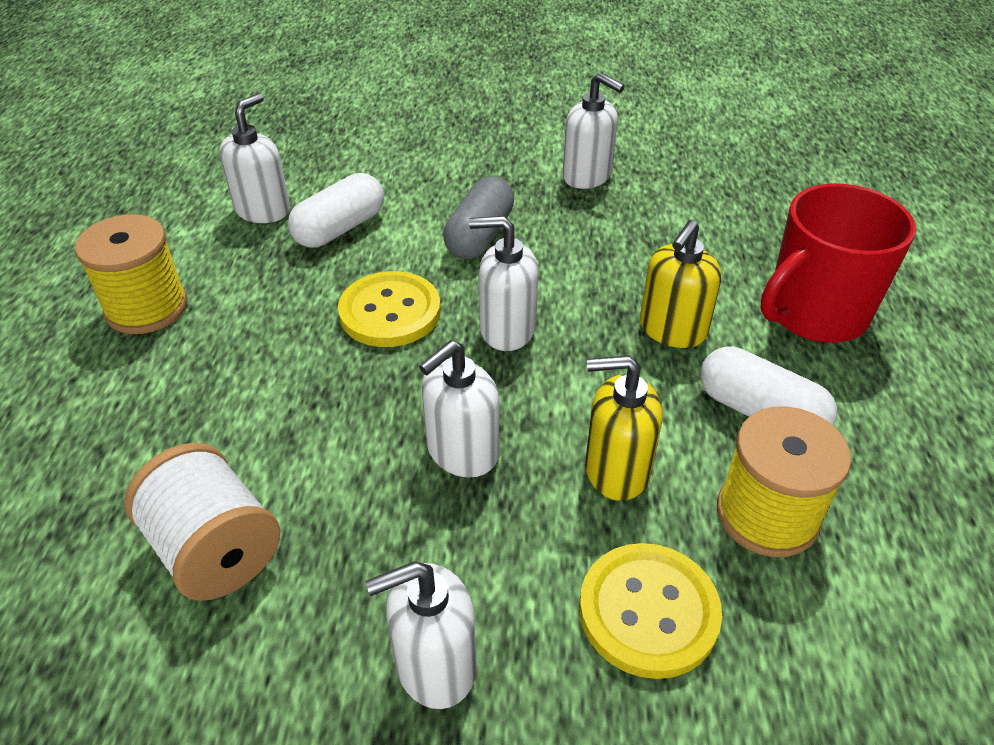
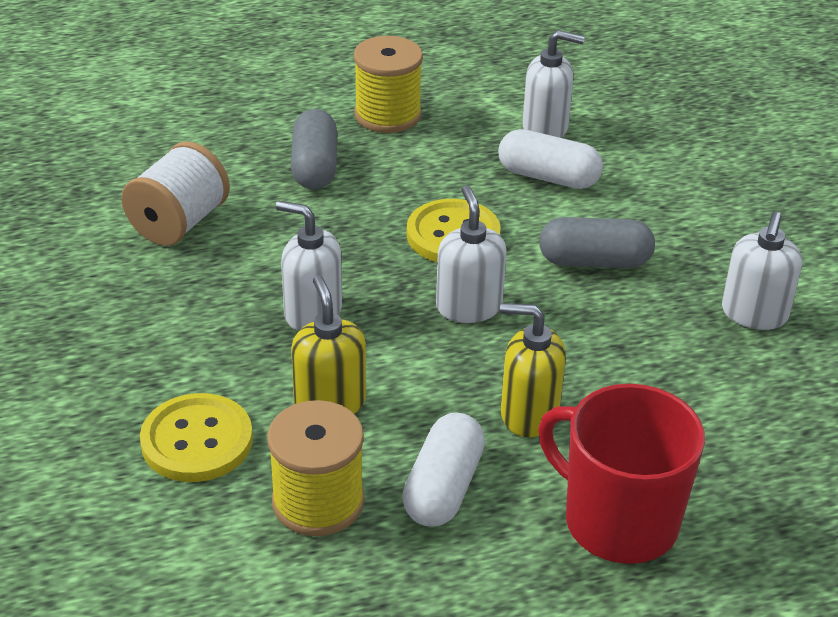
camera: 70 degrees right, 5 degrees down
white soap dispenser [365,561,477,709] -> none
none -> grey capsule [291,109,337,189]

